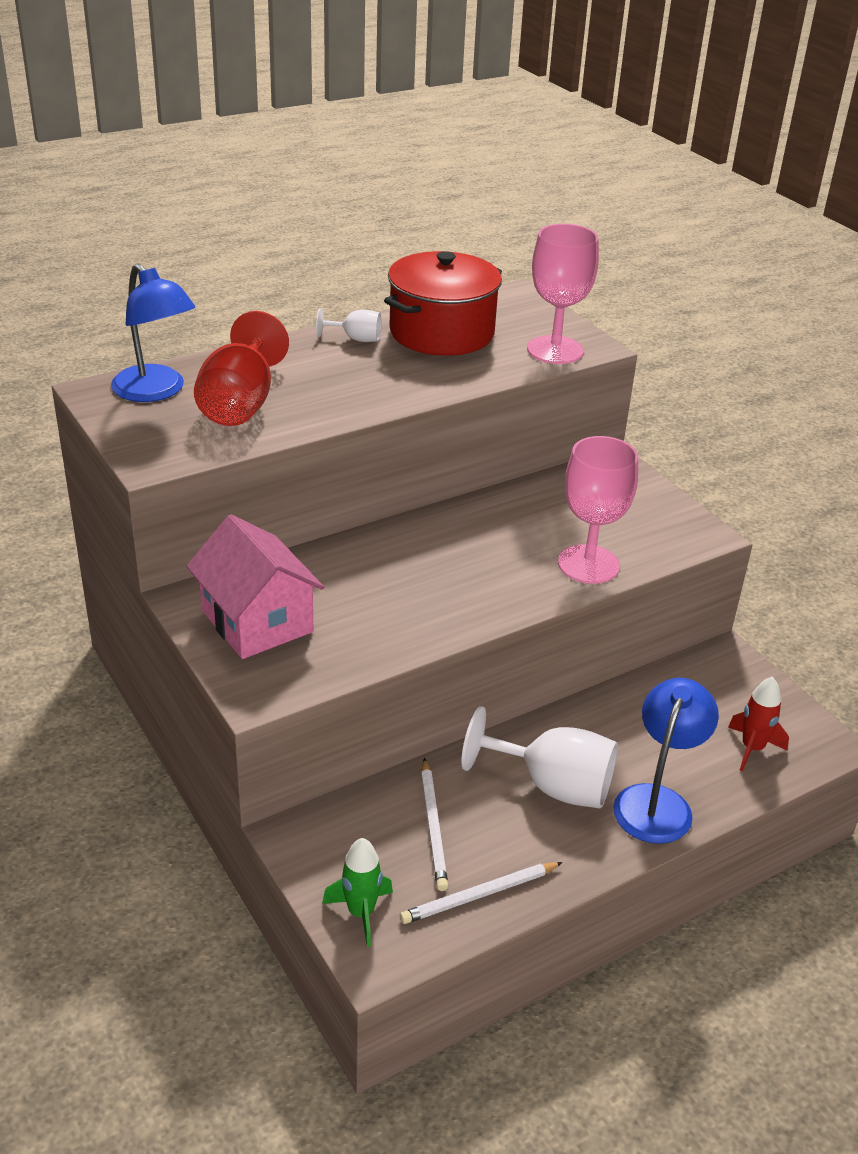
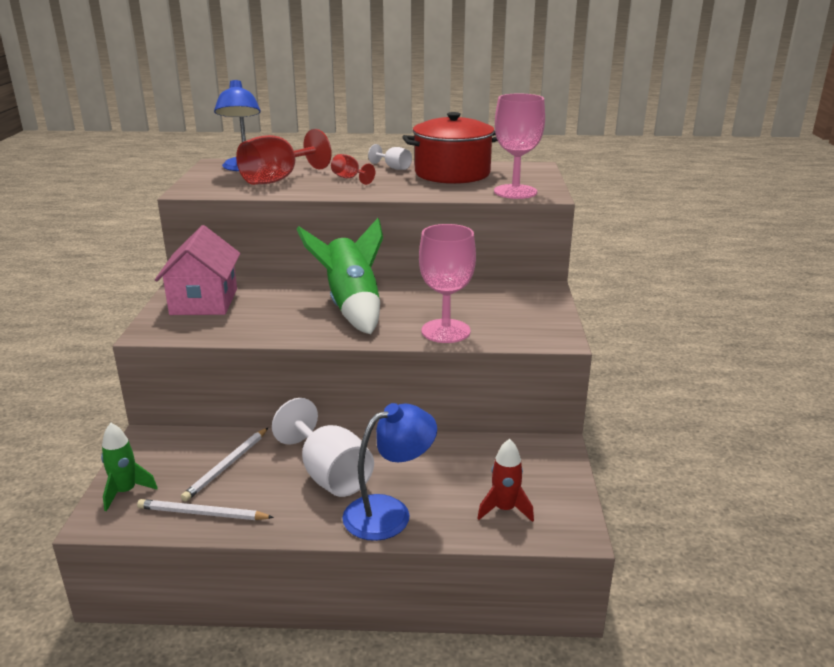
camera: 35 degrees right, 10 degrees down
none -> green rocket [297,218,383,334]
none -> red goblet [331,154,375,185]

